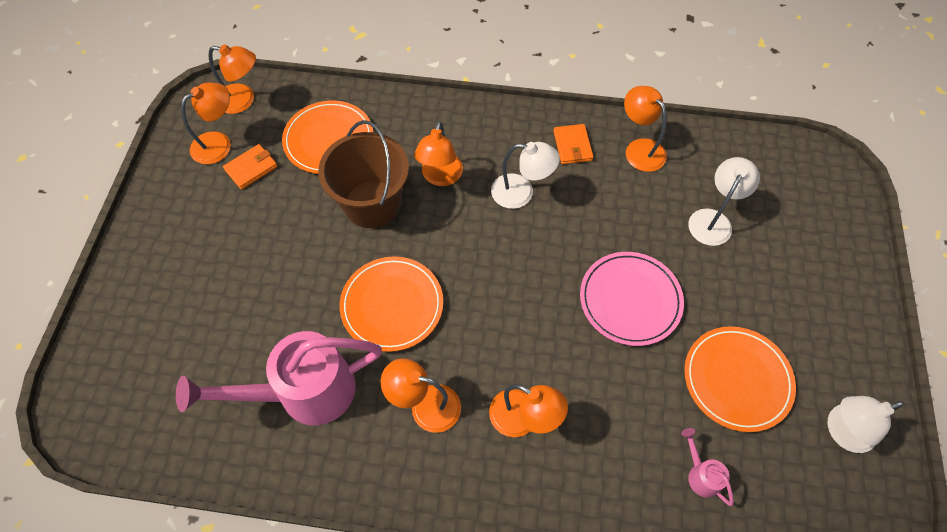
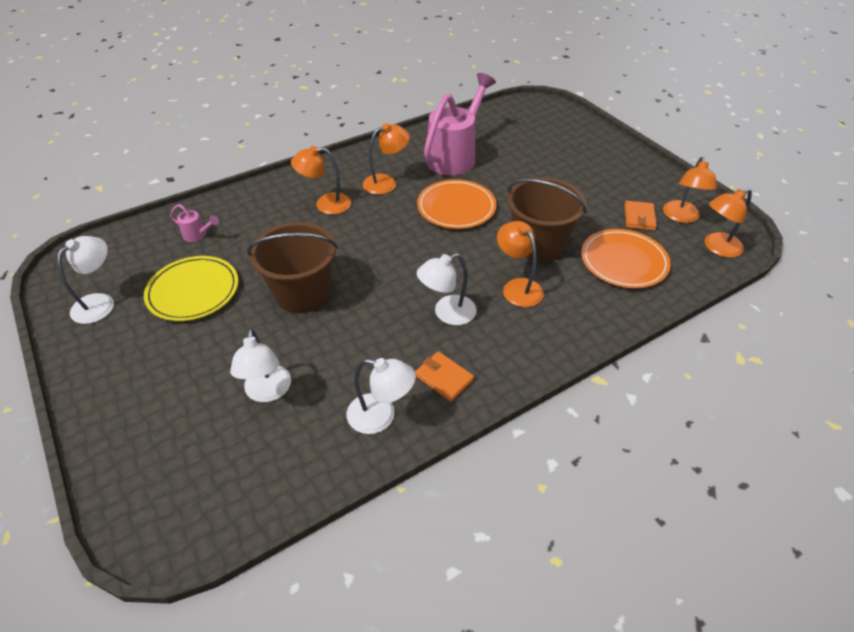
camera: 140 degrees right, 15 degrees down
pink plate [580,252,684,346] -> brown bucket [247,222,338,313]
orange lamp [624,86,667,172] -> white lamp [347,358,416,434]
orange plate [684,326,796,432] -> yellow plate [144,256,238,321]

